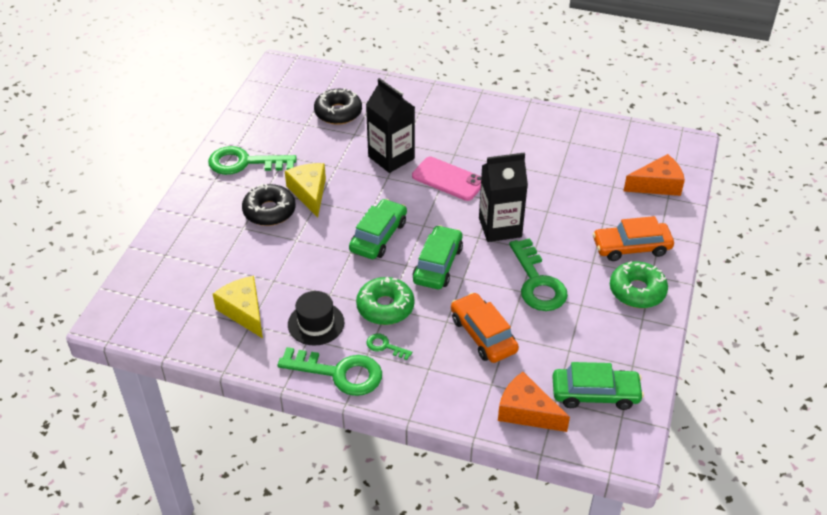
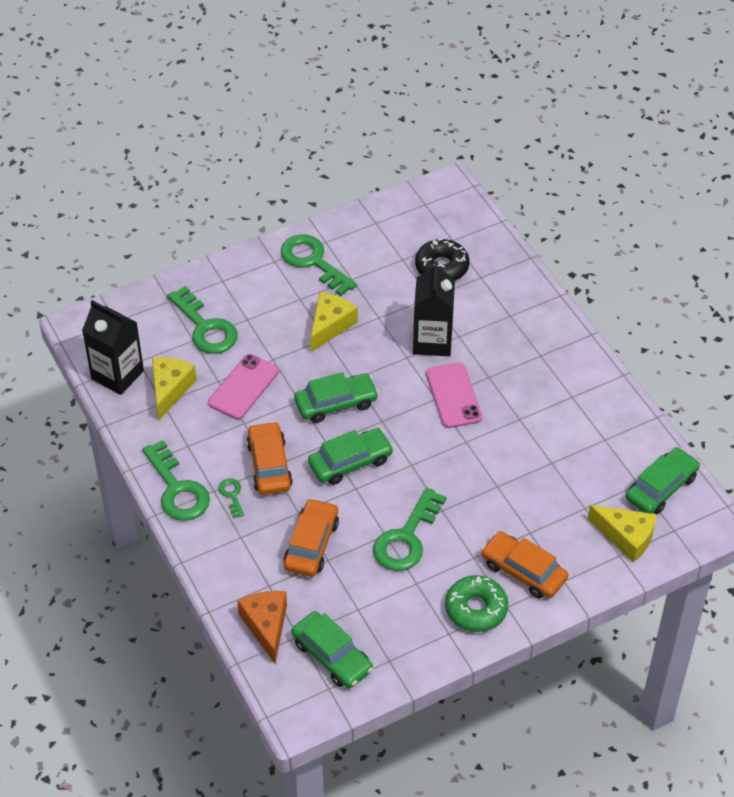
camera: 45 degrees right, 5 degrees up
black donut [242,183,296,226] -> none
black hat [288,291,344,346] -> none
green donut [356,277,415,325] -> orange car [246,421,293,495]
black carton [479,152,528,242] -> black carton moved to [82,300,144,395]
orange cheese [624,154,685,196] -> yellow cheese [588,505,657,562]
none -> green key [167,286,238,354]
none -> pink phone [208,354,279,420]
none -> green car [626,447,700,514]

